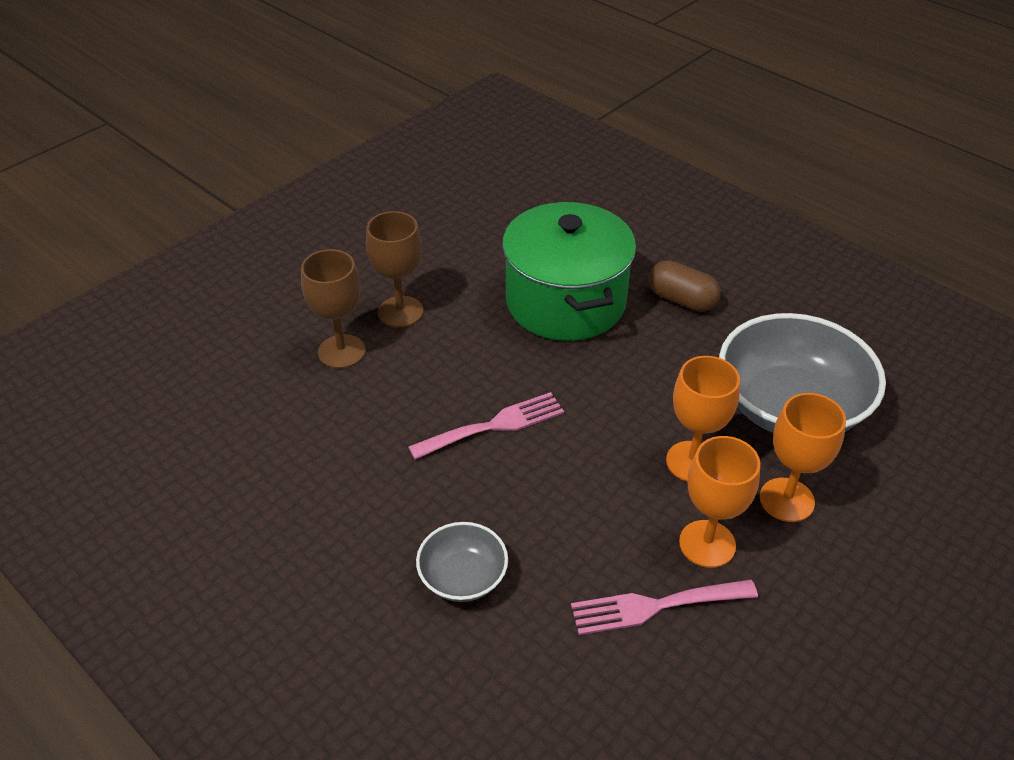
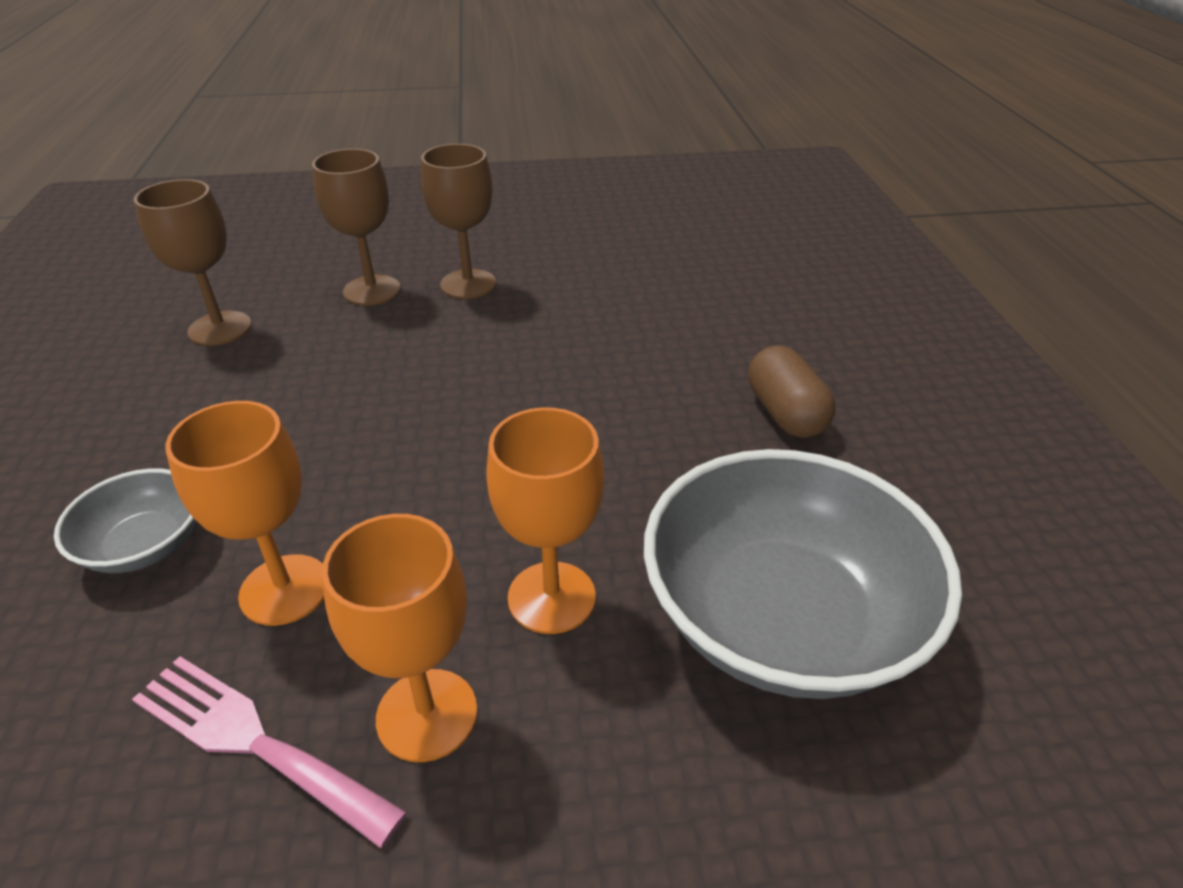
camera: 40 degrees right, 5 degrees down
pink fork [408,392,564,460] -> none
green pot [502,202,636,341] -> none
orange goblet [760,393,846,522] -> orange goblet moved to [165,401,324,626]
none -> brown goblet [134,179,252,346]

